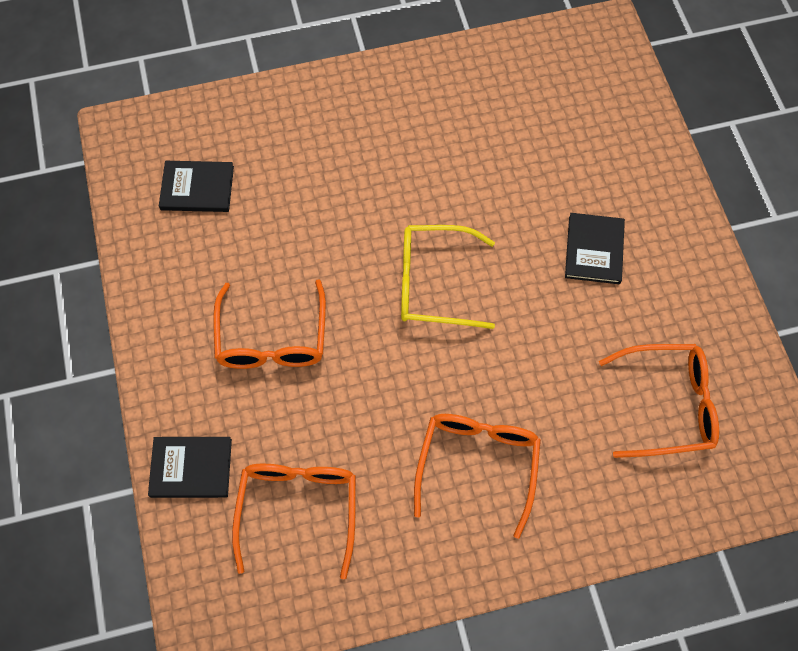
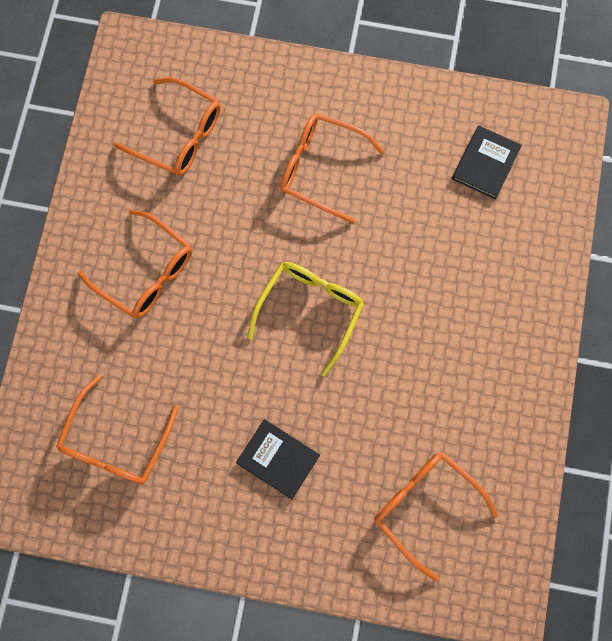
camera: 115 degrees right, 10 degrees up
black book [148,437,232,498] -> none
none -> orange glasses [375,452,498,581]

